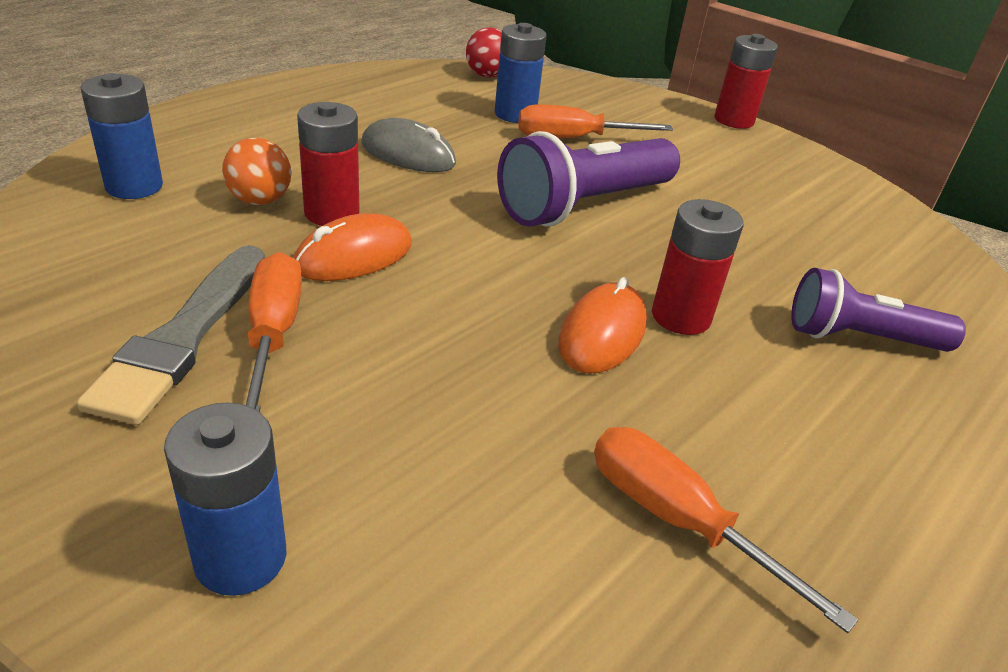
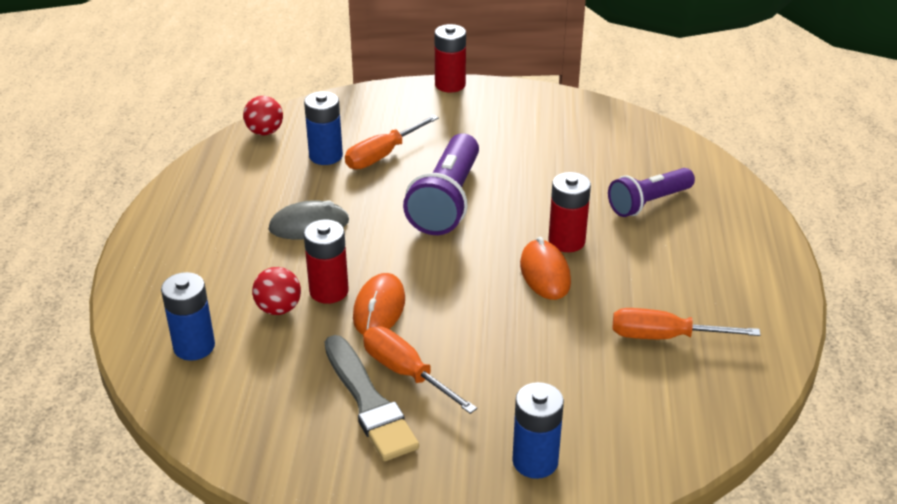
camera: 35 degrees left, 0 degrees up
orange ball [222,138,291,205] -> red ball [252,267,301,315]

